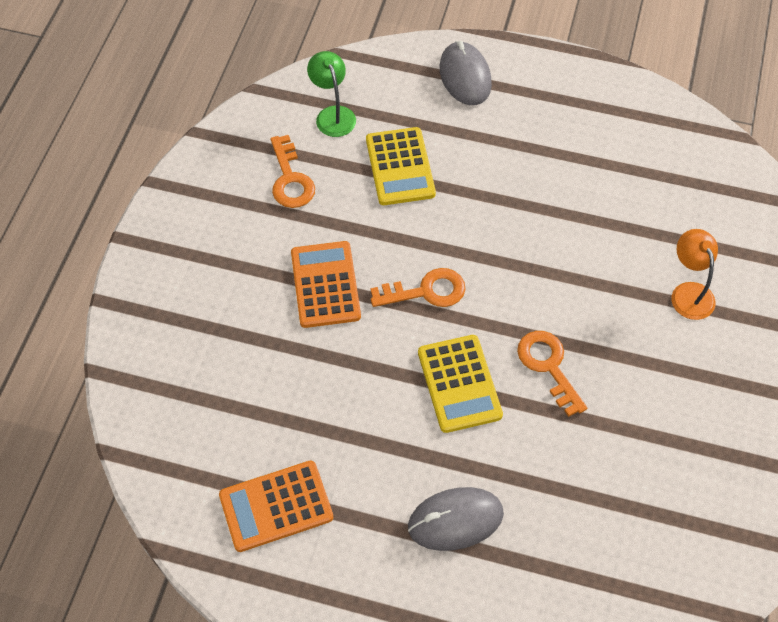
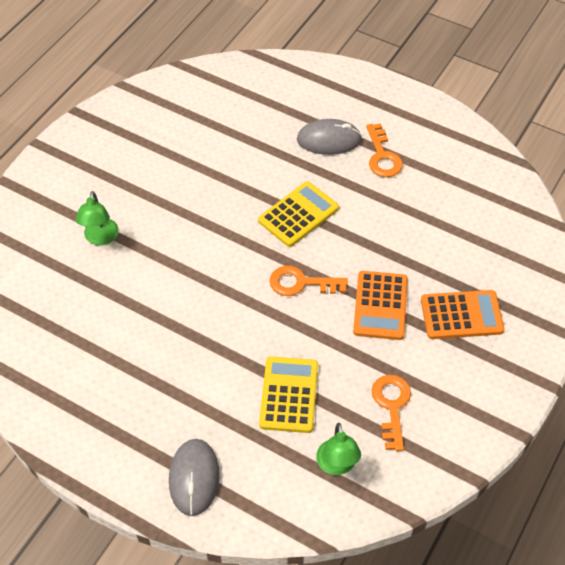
camera: 165 degrees left, 5 degrees down
orange calculator [219,461,333,552] -> orange calculator moved to [421,290,505,339]
yellow calculator [418,335,503,433] -> yellow calculator turned 45 degrees clockwise [258,181,339,247]
orange key [517,331,587,417] -> orange key moved to [366,123,403,177]
orange lamp [671,229,718,320] -> green lamp [76,191,119,245]

